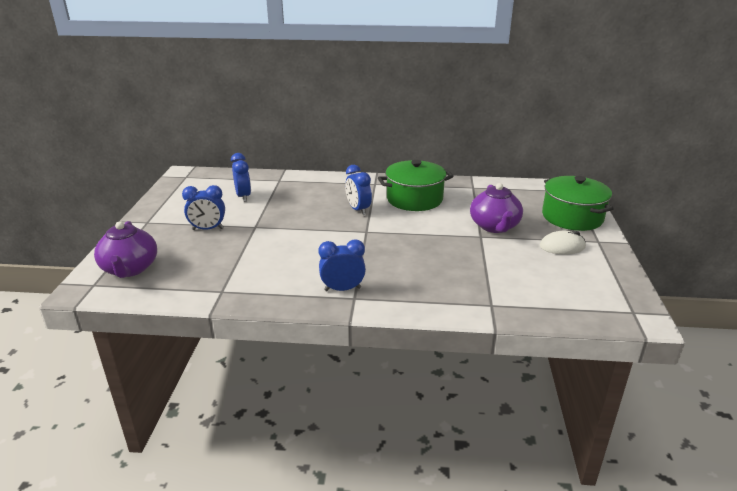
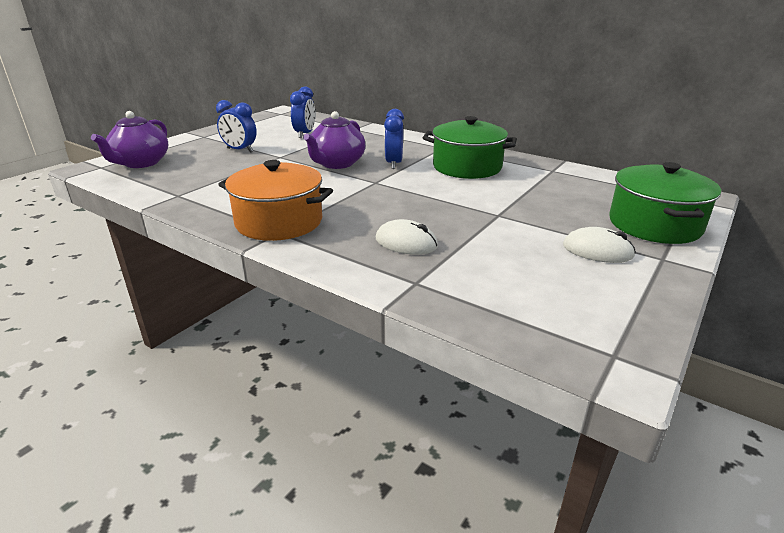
camera: 30 degrees right, 0 degrees up
blue clock [318,239,366,291] -> orange pot [218,160,333,241]
purple teapot [470,183,523,233] -> purple teapot moved to [303,111,365,169]
none -> white mouse [376,219,438,255]

